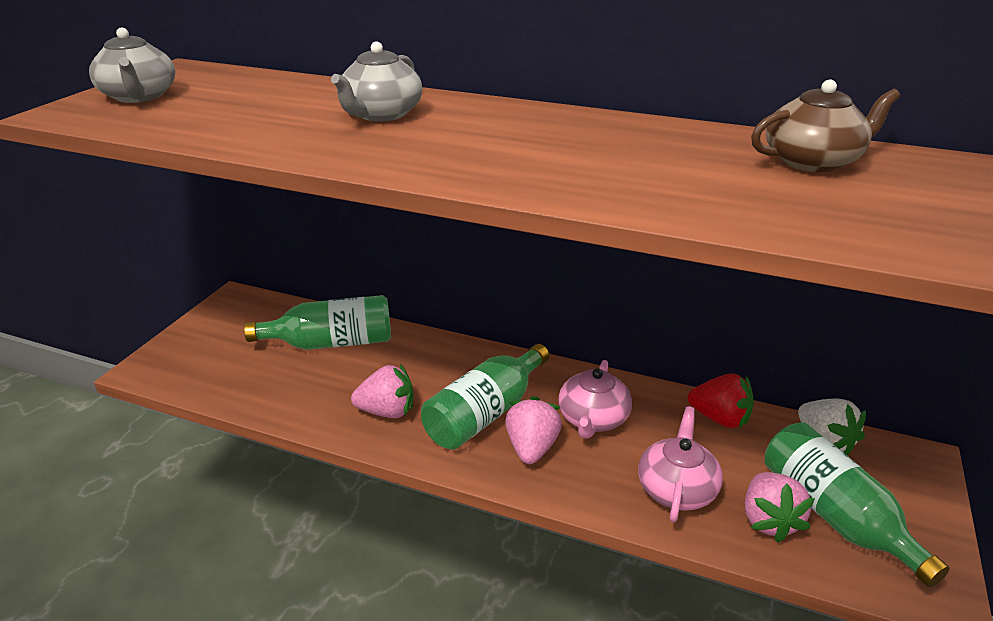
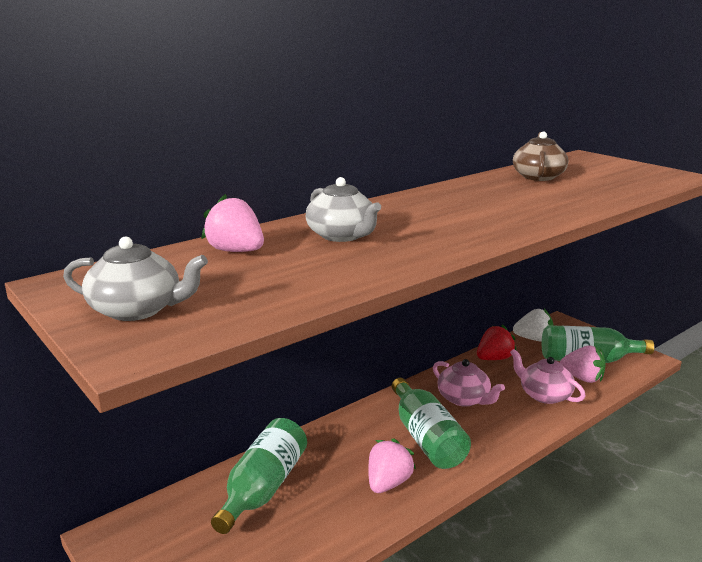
camera: 60 degrees left, 10 degrees down
pink strawberry [505,396,562,464] -> pink strawberry moved to [201,194,264,252]

